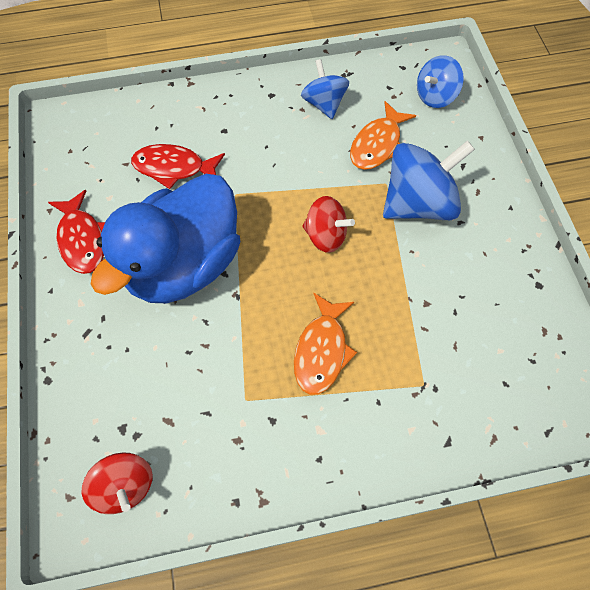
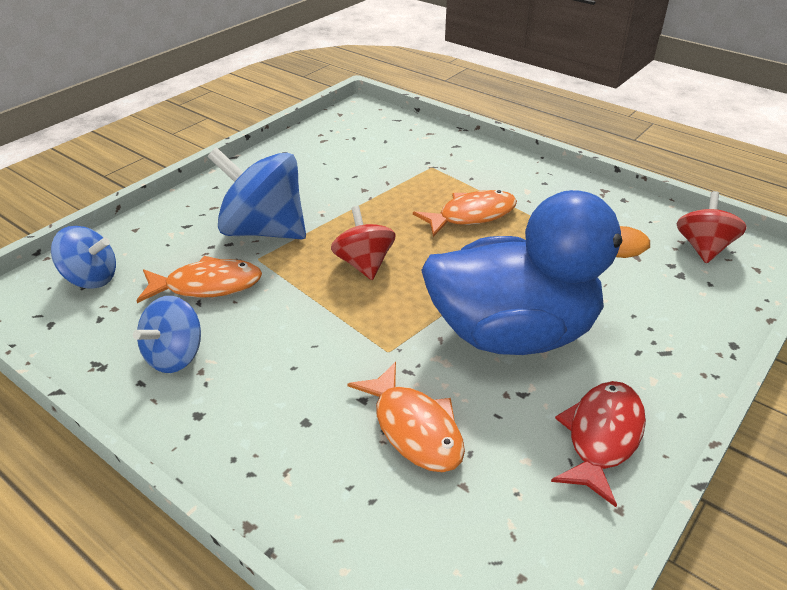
camera: 130 degrees left, 25 degrees down
red fish [131,144,225,189] -> orange fish [347,362,465,472]

